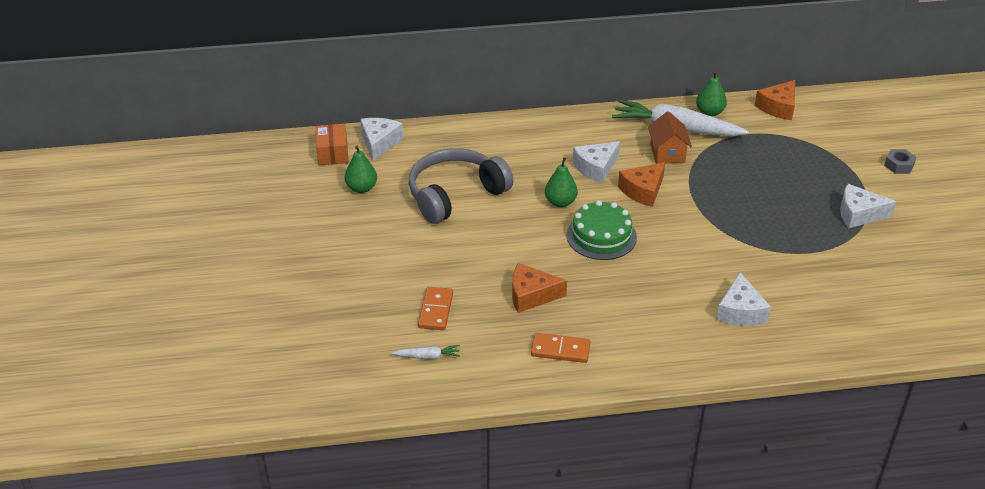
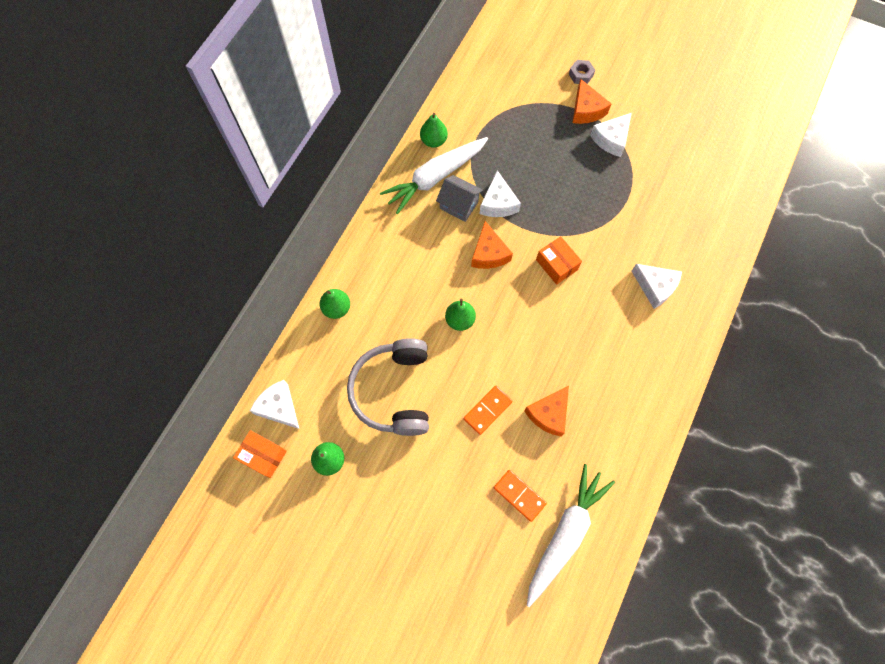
camera: 55 degrees left, 30 degrees up
white carrot [391,345,460,359] -> white carrot [527,464,615,607], size x2.43
orange domino [531,333,591,363] -> orange domino moved to [464,386,512,435]
green cake [567,200,637,260] -> none
white cheese [573,141,620,183] -> white cheese moved to [480,170,521,217]
orange house [648,111,692,164] -> grey house [436,175,483,222]
orange cheese [755,80,795,120] -> orange cheese moved to [573,79,612,124]
none -> green pear [320,289,350,319]
none -> orange box [536,236,582,285]

